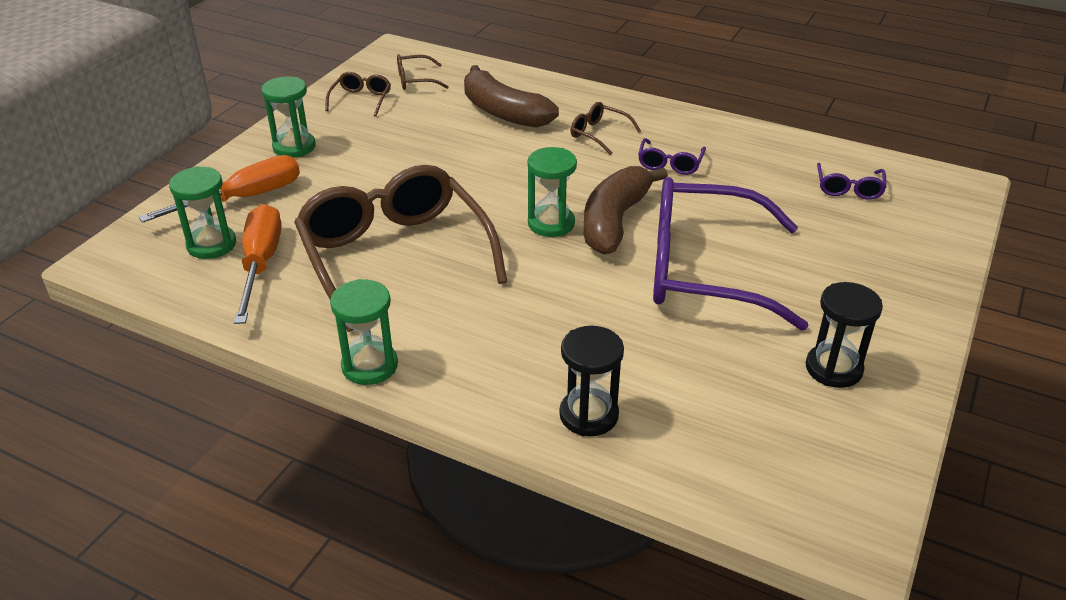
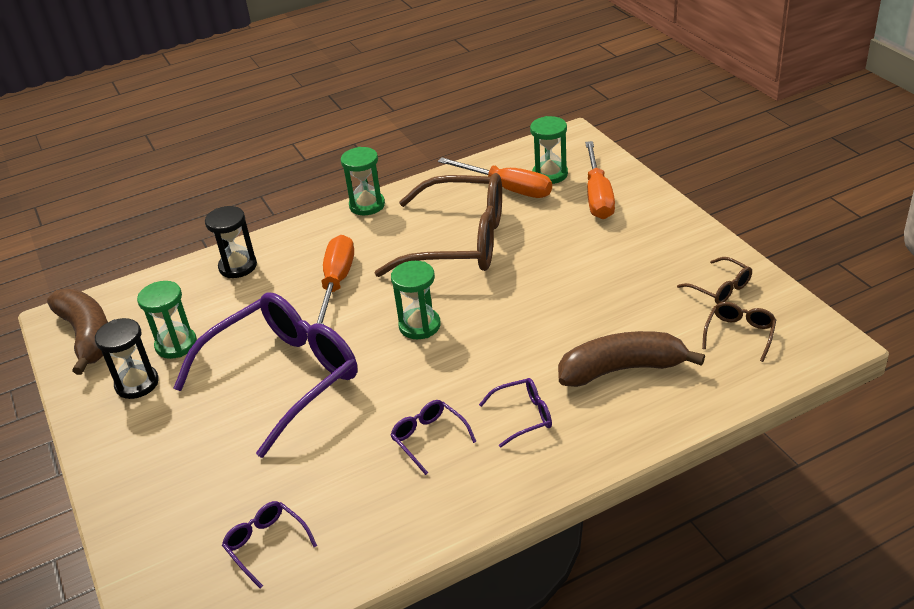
camera: 130 degrees right, 0 degrees up
green hourglass [261,76,316,157] -> green hourglass moved to [137,281,197,359]
brown glasses [570,102,641,155] -> purple glasses [479,378,552,448]
brown banana [584,166,668,254] -> brown banana moved to [47,289,108,375]
none -> orange screwdriver [315,235,354,325]

